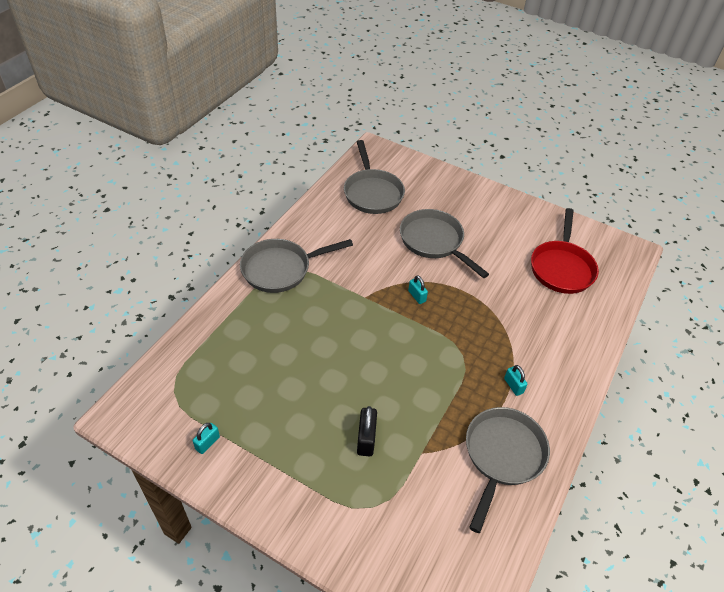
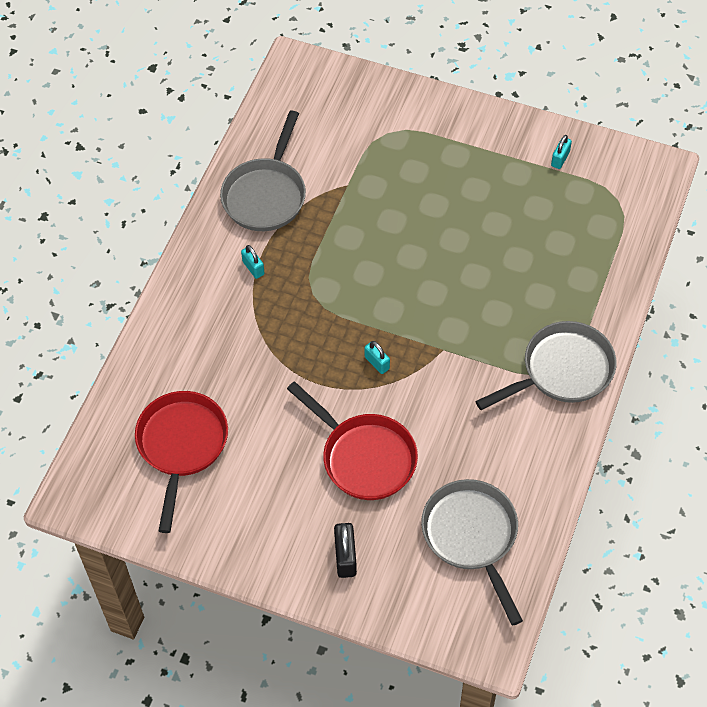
camera: 175 degrees right, 10 degrees up
black padlock [357,406,377,456] -> black padlock moved to [334,523,357,578]
grey pan [400,209,489,278] -> red pan [287,381,418,500]

